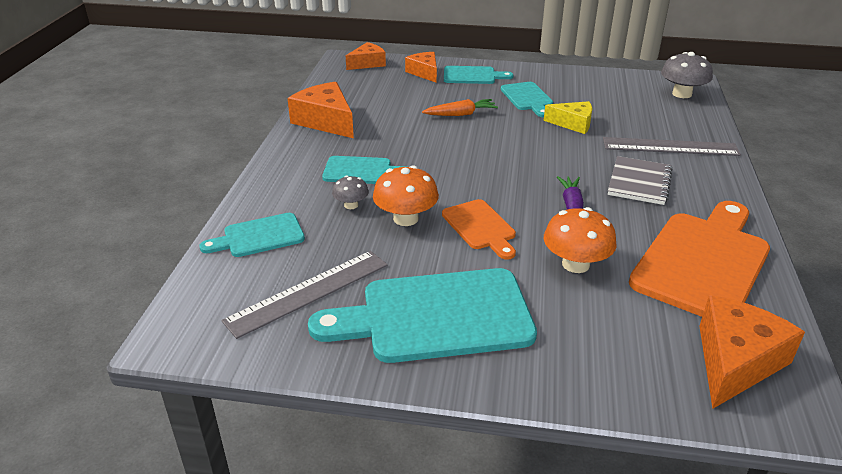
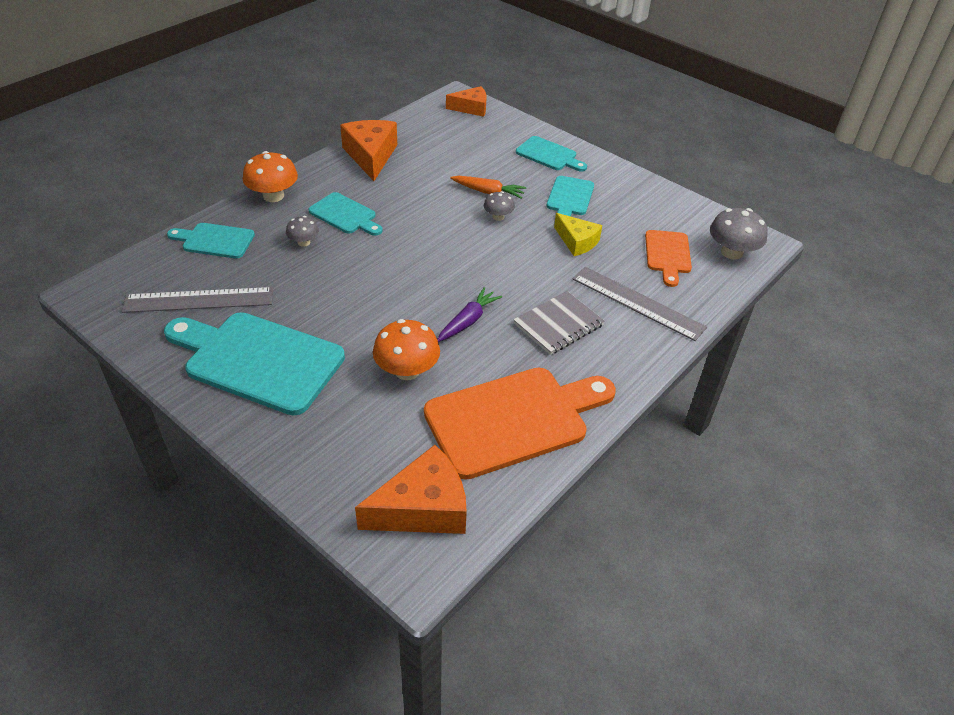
camera: 30 degrees right, 10 degrees up
orange mushroom [373,165,439,226] -> orange mushroom moved to [243,151,298,202]
orange cheese [405,52,437,83] -> none
orange cutting board [442,199,516,260] -> orange cutting board moved to [645,230,692,287]
none -> grey mushroom [484,191,515,221]

